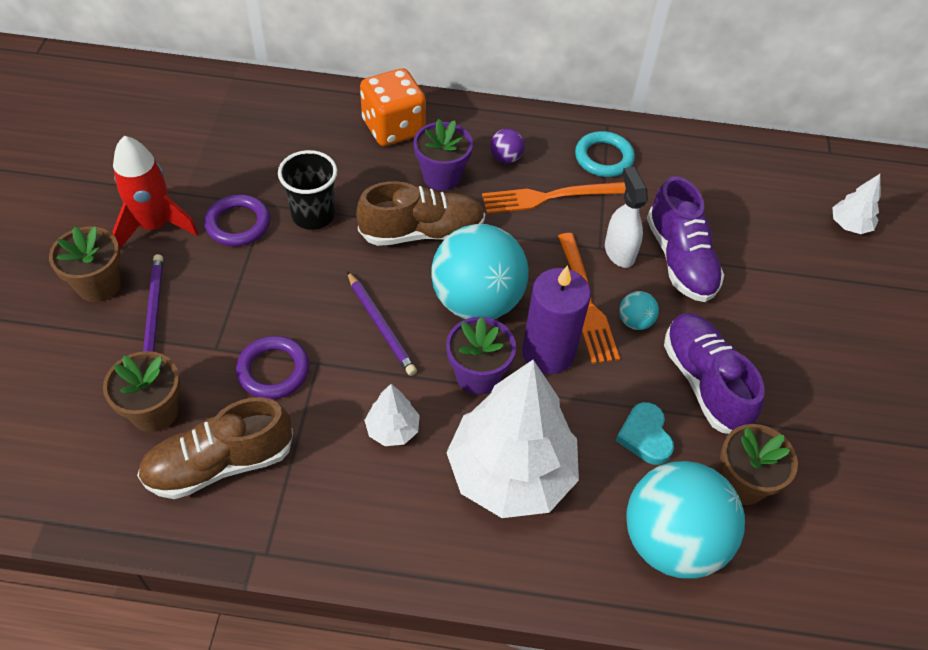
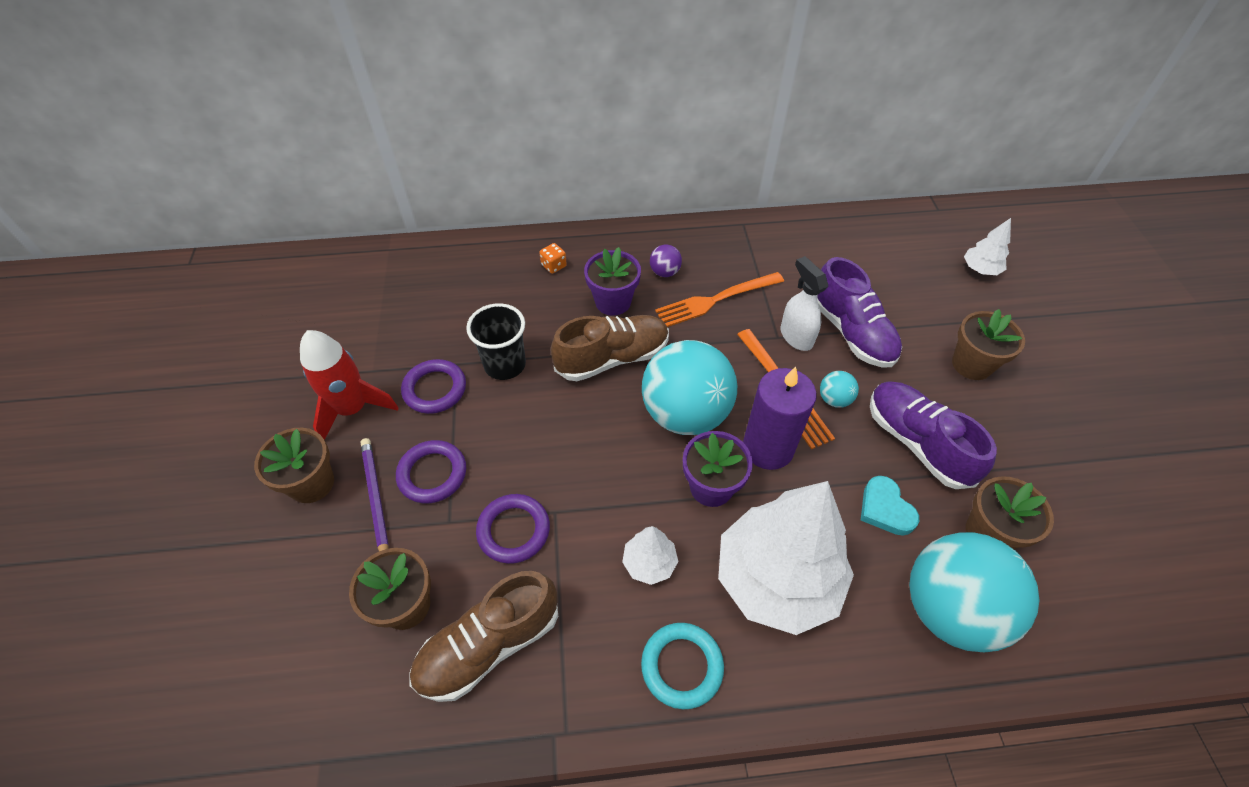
camera: 10 degrees left, 0 degrees up
purple pencil [347,271,417,376] -> none
orange dice [360,68,426,146] -> orange dice [540,243,567,274], size x0.41
turquoise ring [575,131,635,177] -> turquoise ring moved to [641,623,724,709]
none -> purple ring [396,440,466,503]
none -> brown flower pot [952,309,1025,380]

